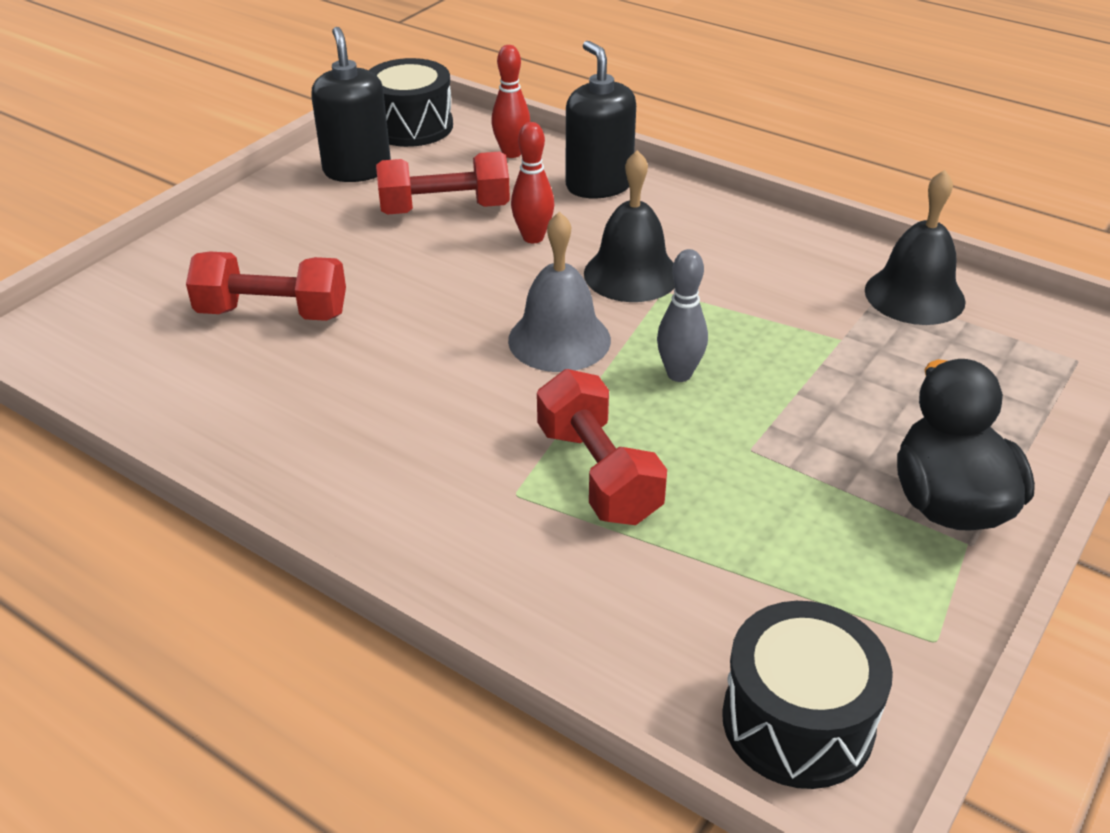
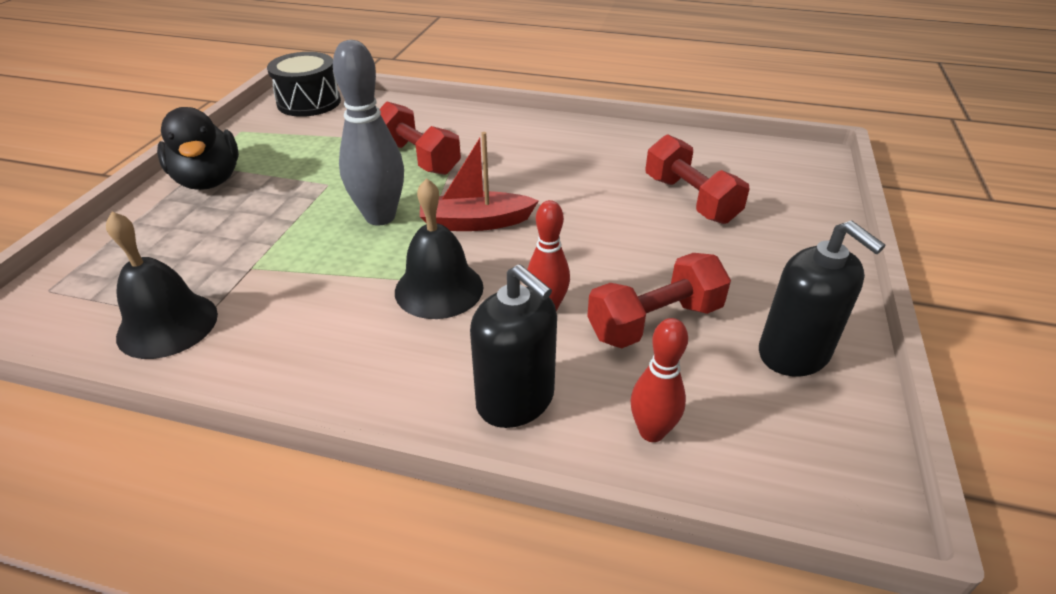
camera: 160 degrees right, 0 degrees up
red dumbbell [186,252,346,321] -> red dumbbell turned 75 degrees clockwise [646,134,749,224]
black drum [368,58,453,147] -> none
grey bell [508,212,611,372] -> red boat [420,132,538,231]
grey bowling pin [657,249,708,382] -> grey bowling pin [333,40,404,226], size x1.67

